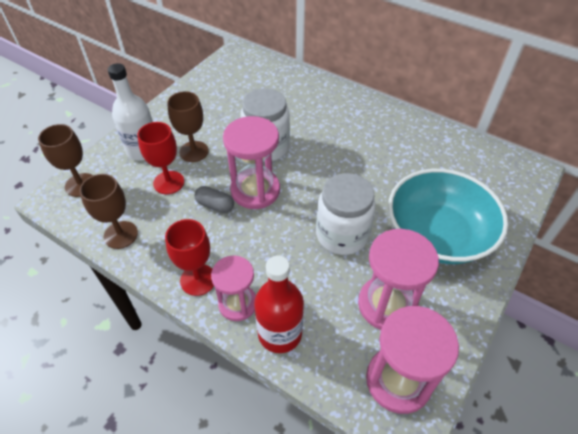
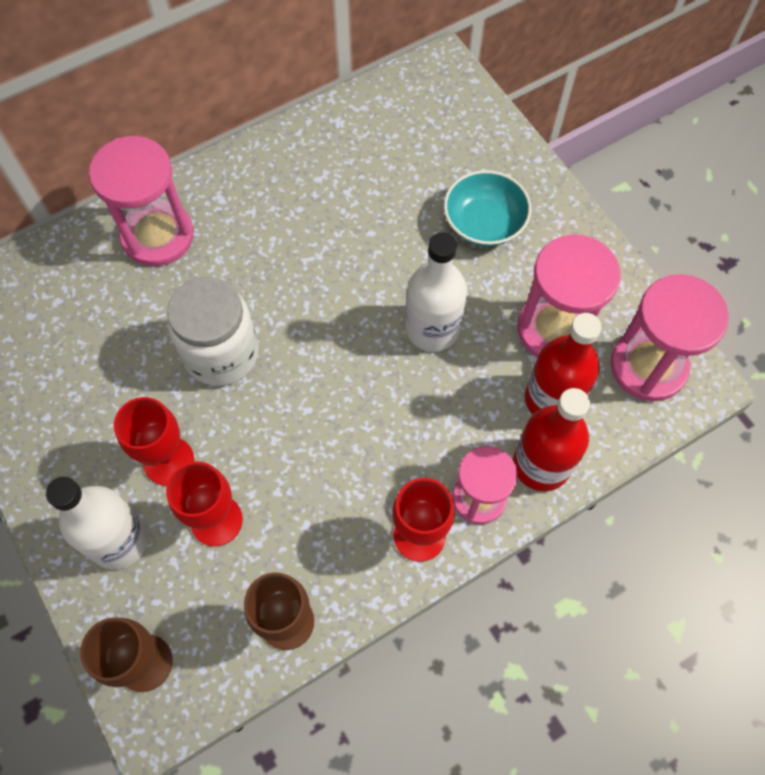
camera: 65 degrees left, 15 degrees up
brown goblet [167,91,209,162] -> red goblet [114,397,194,486]
grey capsule [195,186,234,213] -> none
pink hourglass [223,116,280,209] -> pink hourglass moved to [89,136,194,266]
white jar [316,173,376,255] -> white bottle [406,232,467,352]
turquoise bowl [388,169,508,264] -> turquoise bowl [444,170,531,247], size x0.57
none -> red bottle [525,313,602,414]

